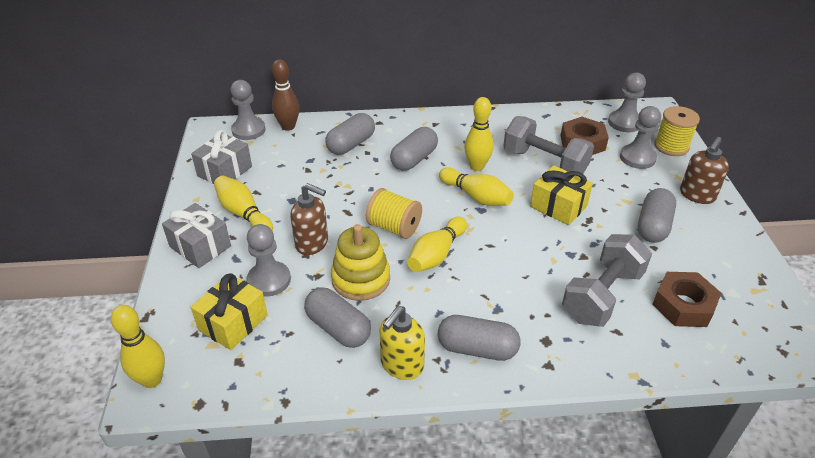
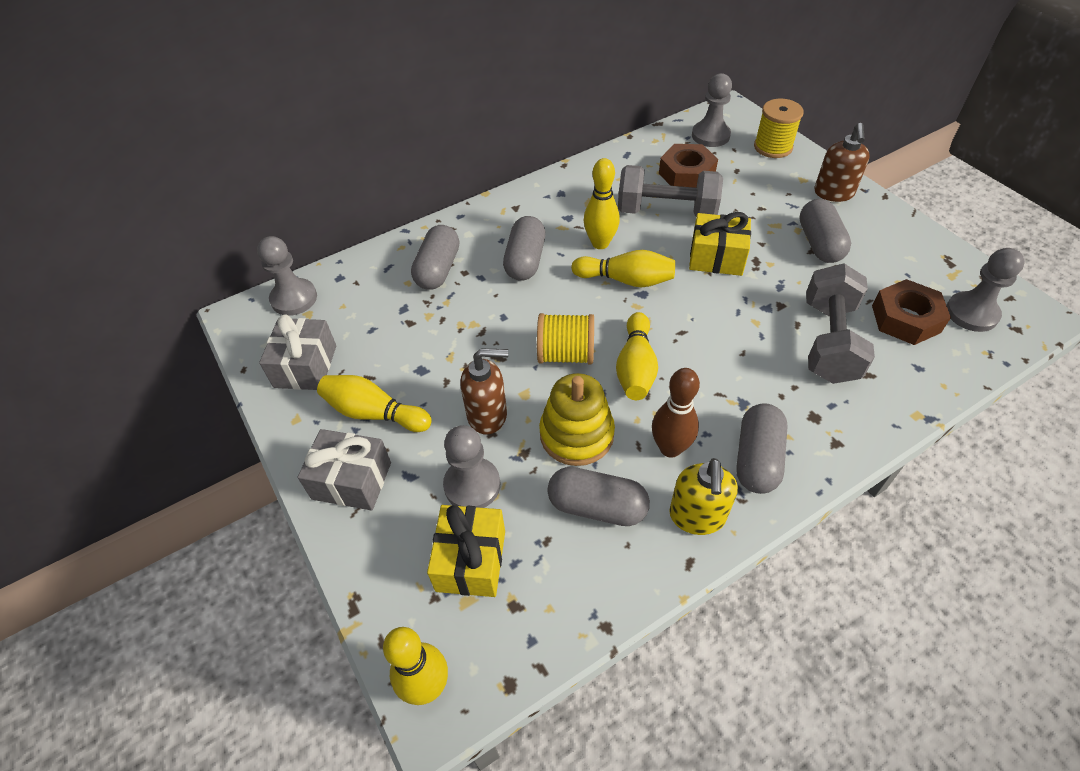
camera: 25 degrees left, 10 degrees up
brown bowling pin [272,59,299,131] -> brown bowling pin moved to [652,368,700,458]
grey capsule [438,315,520,361] -> grey capsule turned 60 degrees counterclockwise [736,403,788,494]
grey pawn [620,106,661,169] -> grey pawn moved to [946,248,1025,332]

